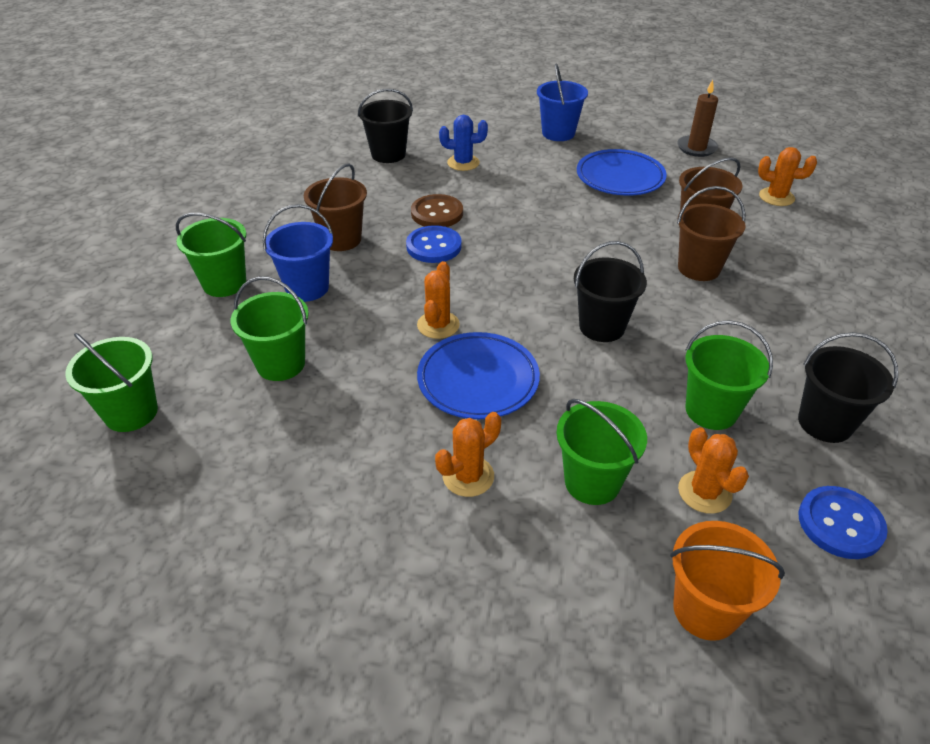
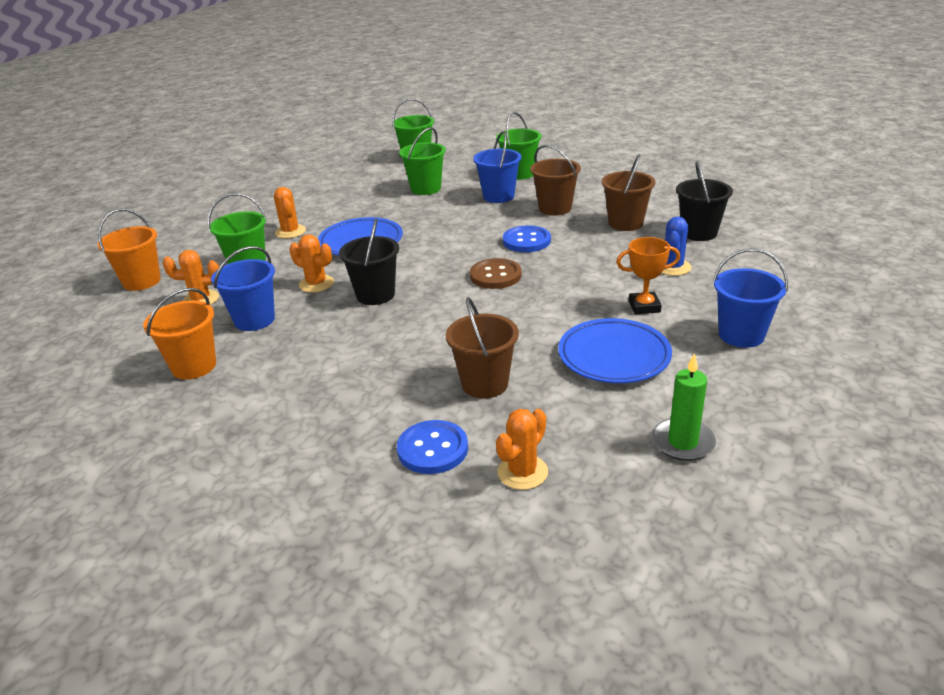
camera: 110 degrees right, 10 degrees down
brown button [411,194,463,227] -> brown button moved to [470,258,522,289]
orange cactus [417,261,460,339] -> orange cactus moved to [289,235,334,293]
brown candle [677,80,718,157] -> green candle [652,353,716,461]
brown bucket [677,186,745,281] -> brown bucket moved to [602,154,655,231]
green bucket [685,320,773,430] -> blue bucket [211,246,275,331]
black bucket [798,332,898,443] -> orange bucket [143,288,216,380]
blue button [799,486,888,559] -> blue button moved to [397,420,468,474]
none -> orange trophy [616,237,680,315]

